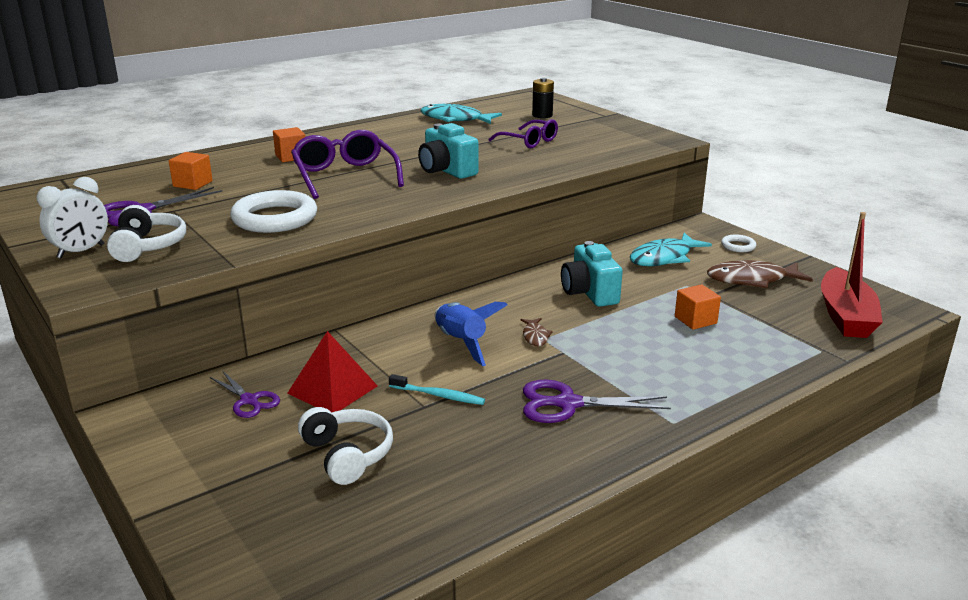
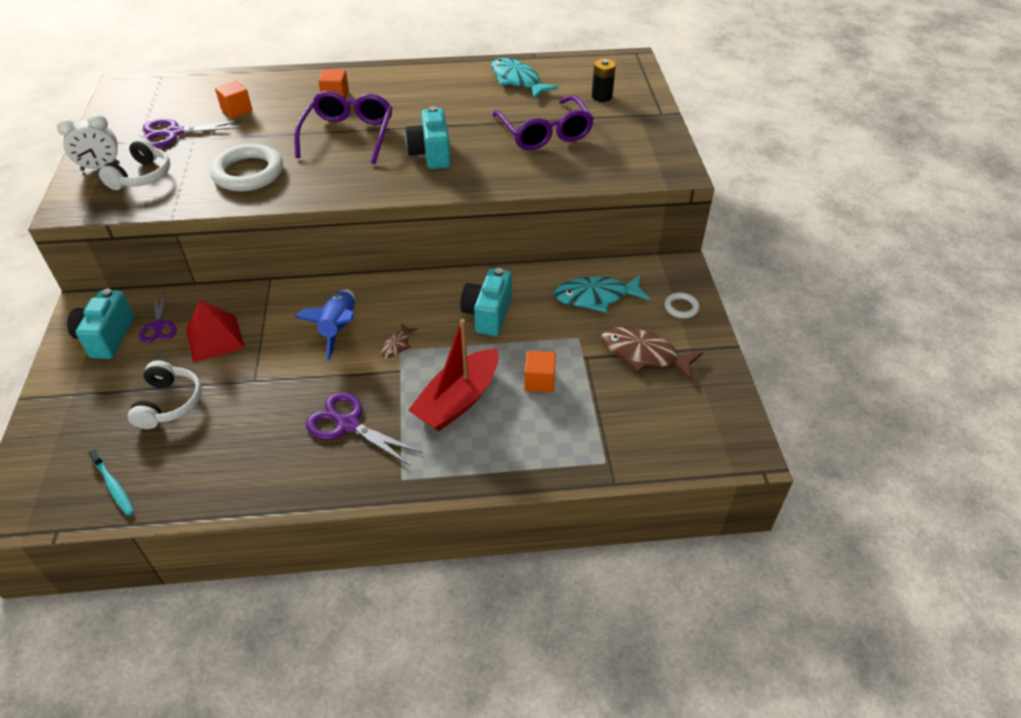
camera: 30 degrees right, 20 degrees up
turquoise toothbrush [389,374,485,405] -> turquoise toothbrush moved to [88,449,134,516]
purple glasses [489,119,558,148] -> purple glasses [492,95,594,150], size x1.54
red boat [821,212,883,338] -> red boat moved to [408,319,499,431]
none -> turquoise camera [67,289,134,359]

